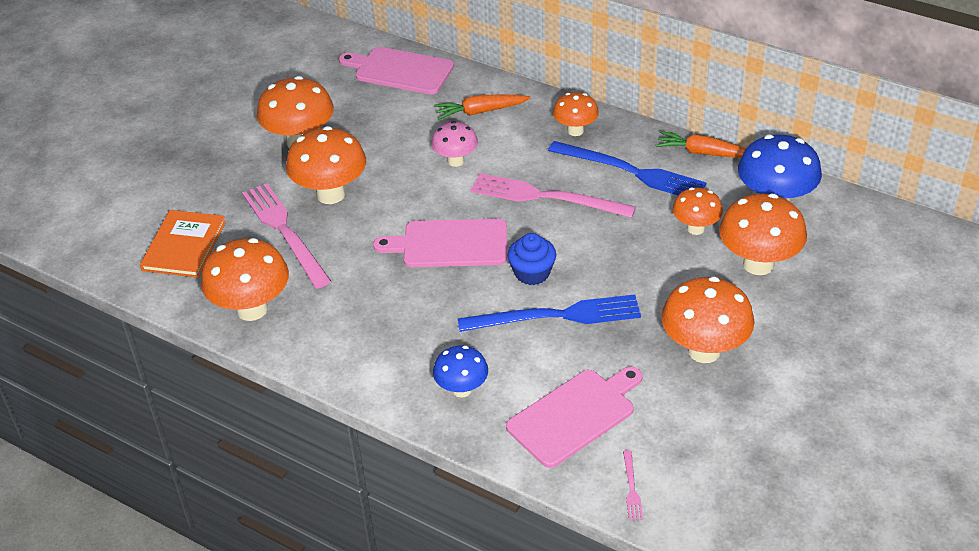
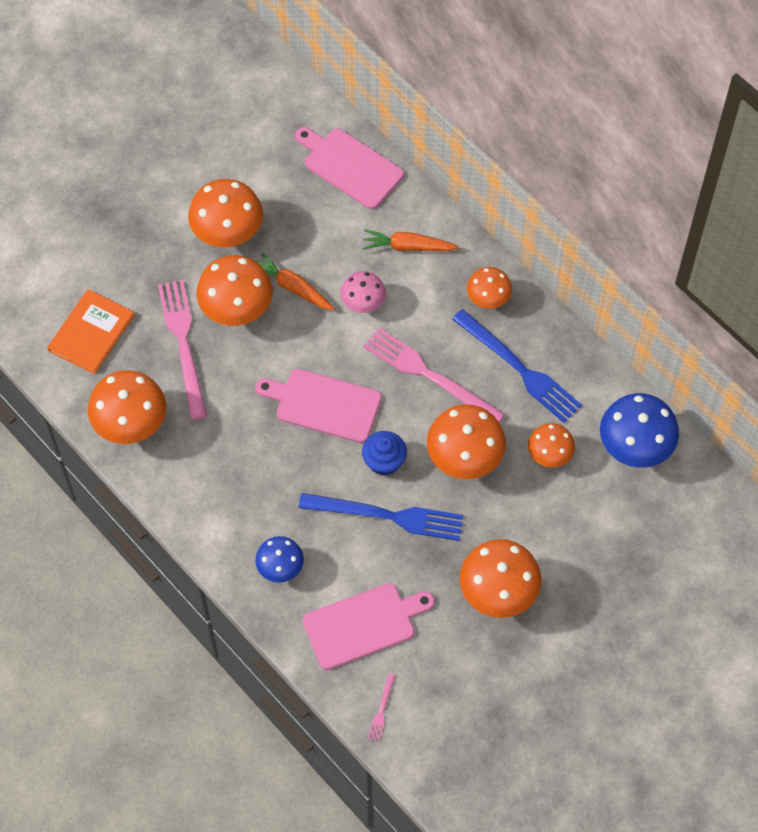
camera: 15 degrees right, 20 degrees up
orange carrot [656,131,746,158] -> orange carrot moved to [255,253,335,310]
orange mushroom [719,194,807,275] -> orange mushroom moved to [427,404,506,479]

